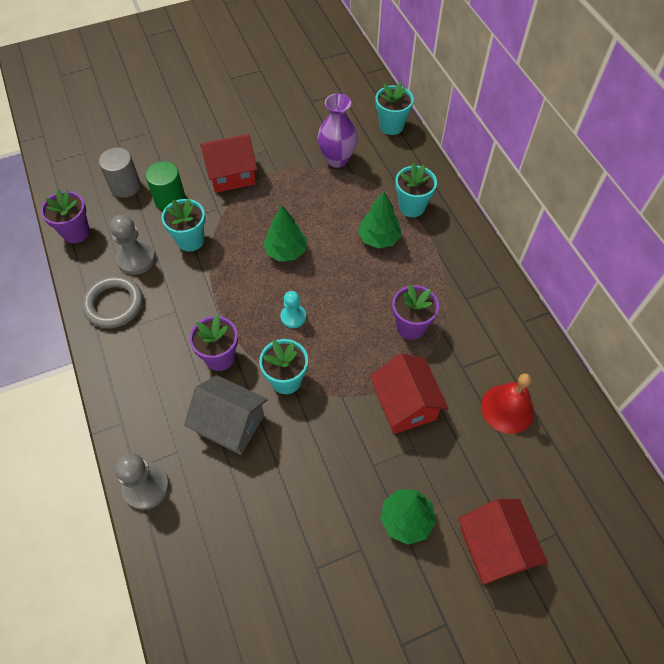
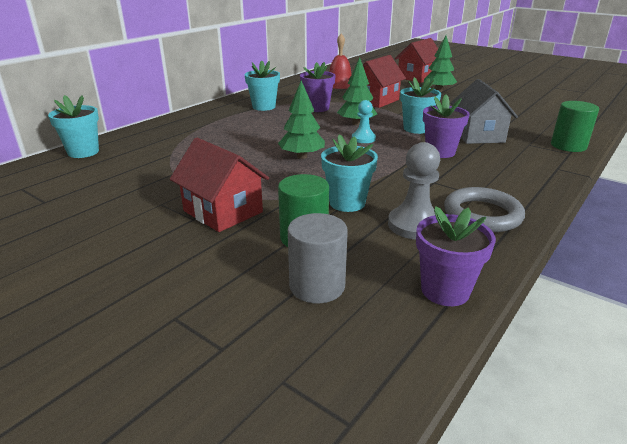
camera: 120 degrees left, 30 degrees down
grey pawn [115,453,169,510] -> green cylinder [551,101,599,152]
purple vase [317,93,358,168] -> none
green tree [358,192,402,248] -> green tree moved to [337,57,377,125]
turquoise flower pot [395,163,437,217] -> turquoise flower pot moved to [244,61,280,111]

